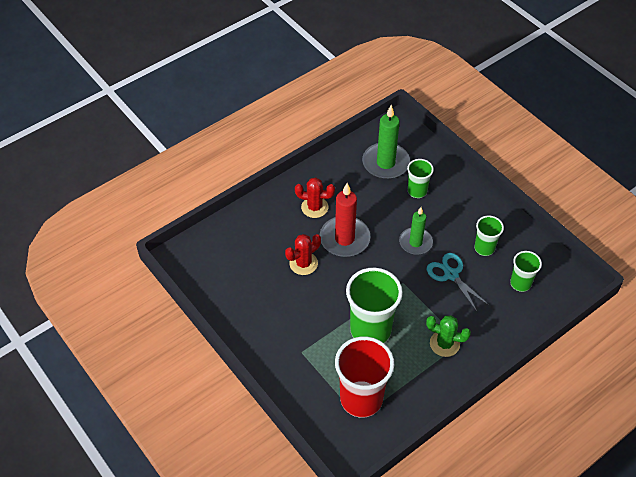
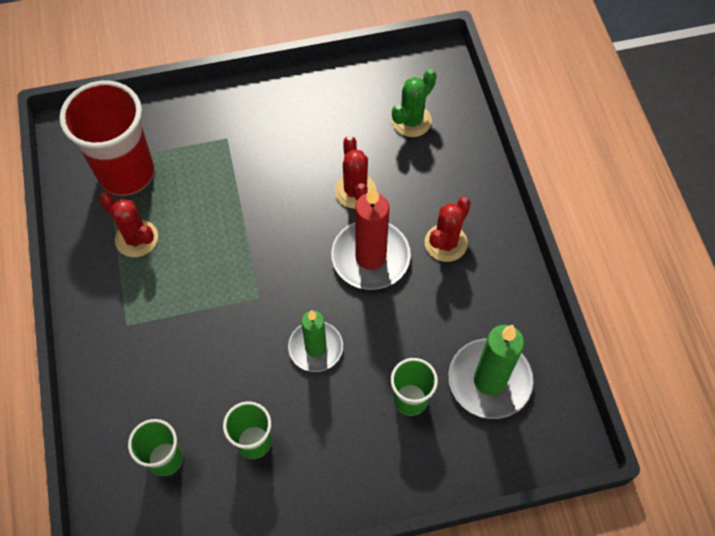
camera: 115 degrees right, 10 degrees up
green cup [346,268,403,343] -> none
green cactus [426,315,471,357] -> green cactus moved to [392,69,437,137]
turquoise scissors [427,253,490,313] -> none
none -> red cactus [99,192,158,257]

